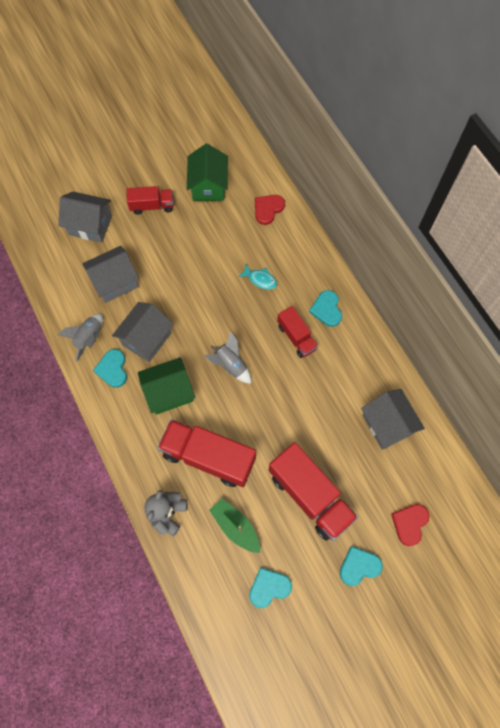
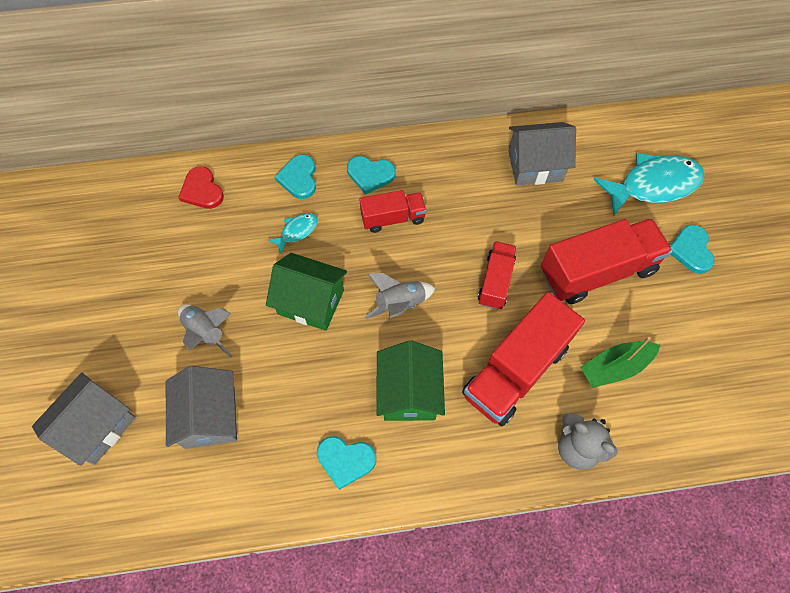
camera: 70 degrees left, 5 degrees down
grey rocket [57,314,103,362] -> grey rocket moved to [178,305,232,358]
grey house [112,302,174,362] -> none
red truck [126,186,174,215] -> red truck moved to [478,241,517,310]
green house [187,144,228,201] -> green house moved to [266,253,347,331]
turquoise heart [249,567,292,608] -> turquoise heart moved to [274,154,316,199]
red heart [391,504,430,546] -> turquoise fish [594,153,705,217]

